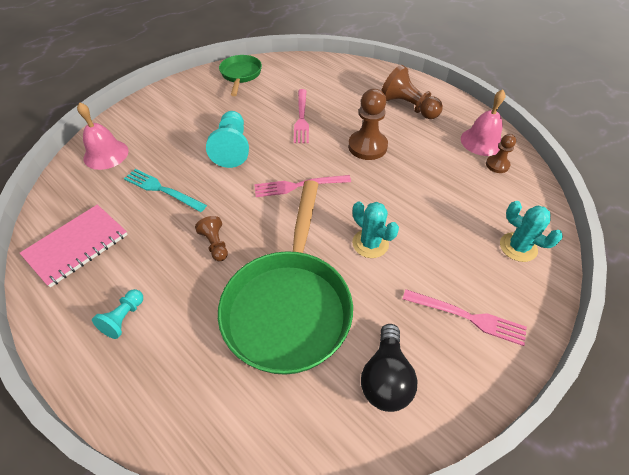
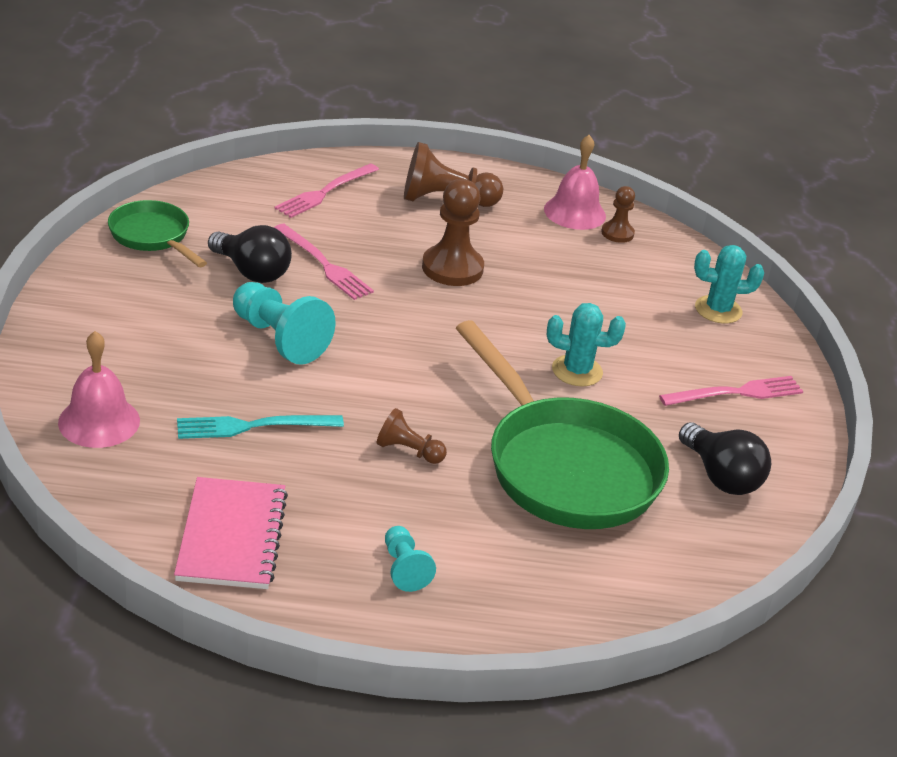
camera: 45 degrees left, 15 degrees down
pink fork [254,175,351,197] -> pink fork moved to [274,163,379,218]
none -> black light bulb [208,225,292,283]

